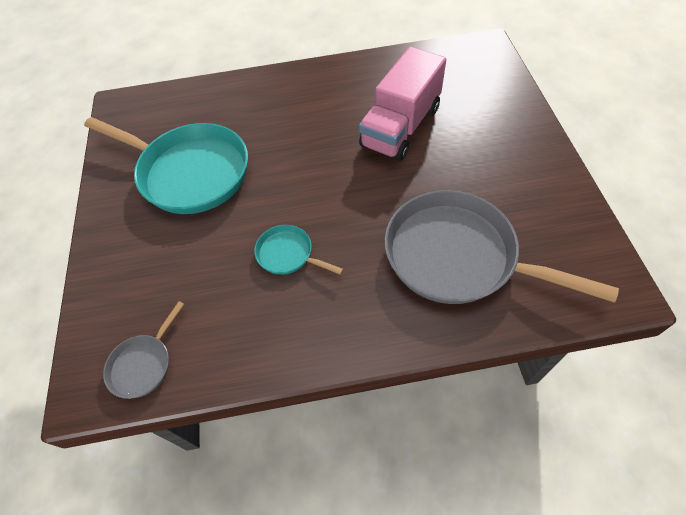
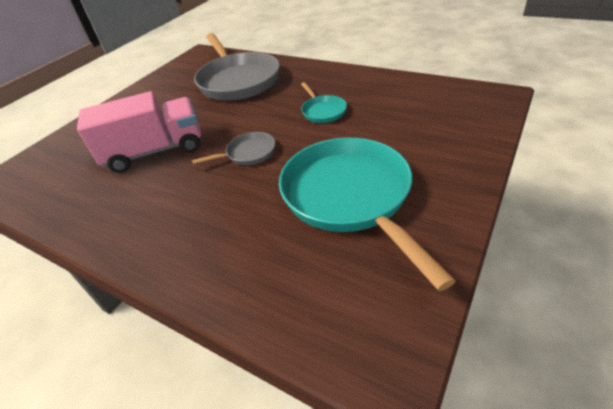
camera: 140 degrees left, 15 degrees down
grey pan [103,301,184,399] -> grey pan moved to [192,132,275,165]

